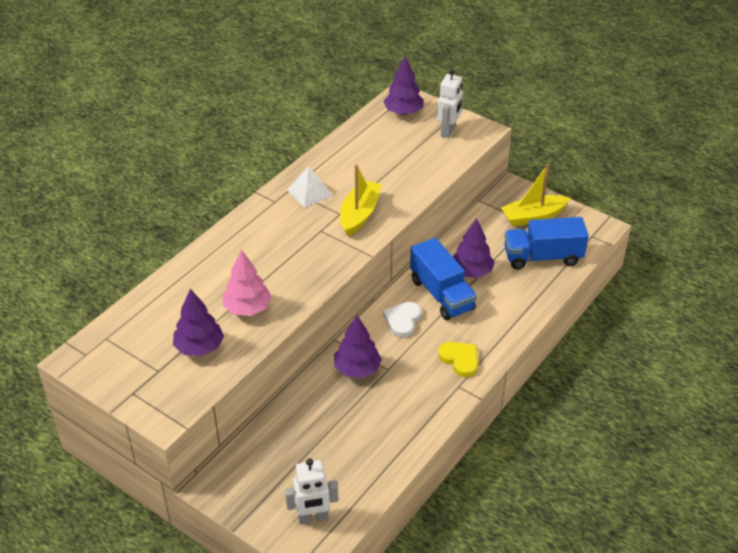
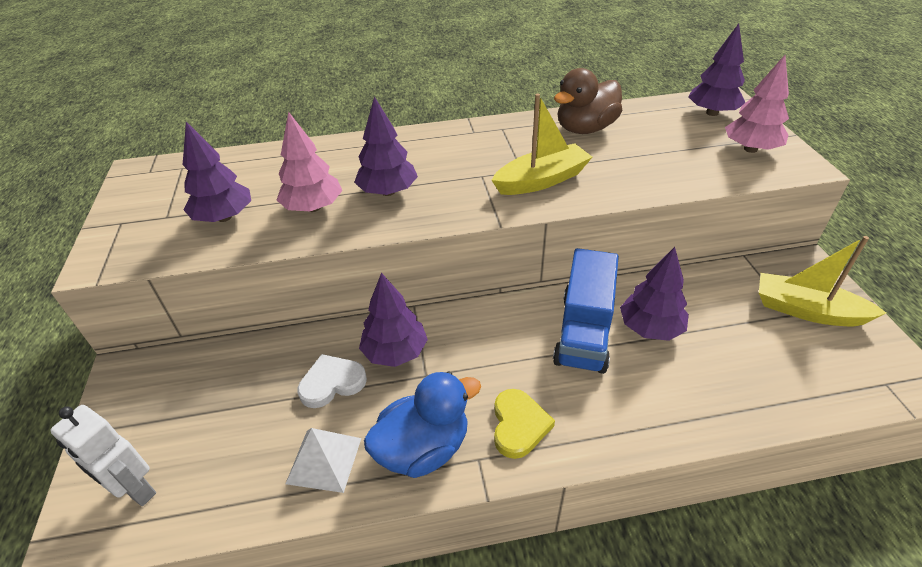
camera: 45 degrees right, 0 degrees up
white pyramid [287,166,333,208] -> white pyramid moved to [286,428,361,493]
white heart [383,302,422,338] -> white heart moved to [297,354,367,408]
white robot [437,69,463,138] -> pink tree [725,55,789,153]
blue truck [504,217,589,270] -> none
none -> purple tree [354,96,418,196]
none -> blue duck [364,371,481,478]
none -> brown duck [554,68,622,134]

